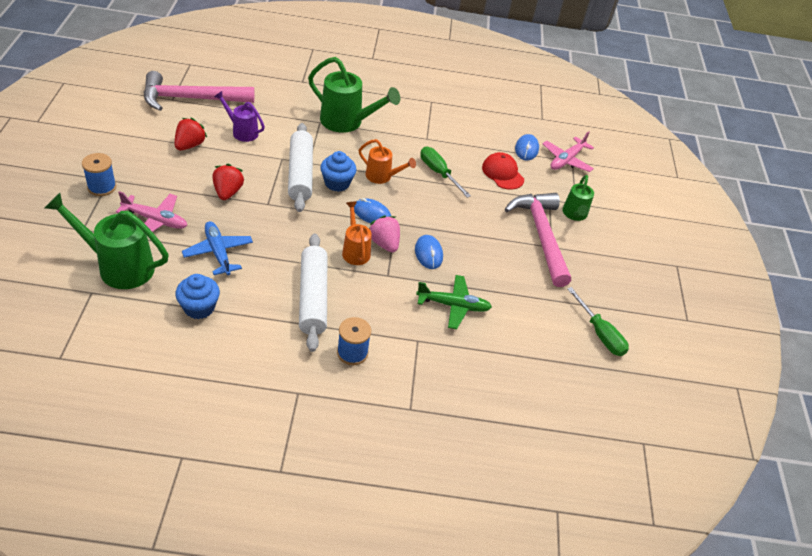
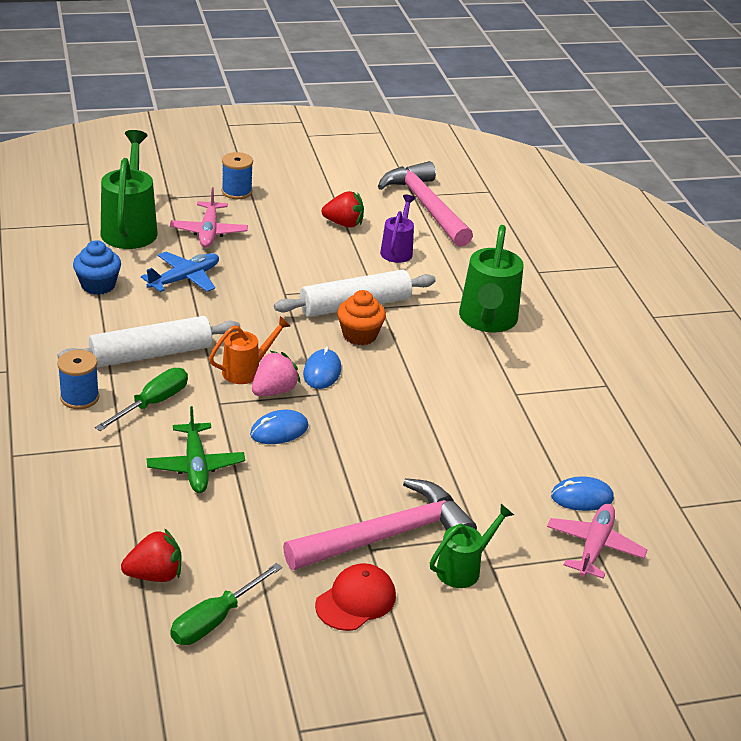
camera: 75 degrees right, 10 degrees down
red strawberry [212,164,244,200] -> red strawberry moved to [121,528,181,582]
blue cupcake [320,151,357,192] -> orange cupcake [337,290,386,345]
orange watering can [359,139,416,184] -> none
green screwdriver [420,147,471,198] -> green screwdriver moved to [95,368,188,431]
red cap [482,152,524,190] -> red cap moved to [315,563,396,631]
pink plane [542,131,594,172] -> pink plane turned 90 degrees clockwise [547,504,647,579]
green watering can [562,175,594,221] -> green watering can turned 150 degrees clockwise [430,504,514,588]

